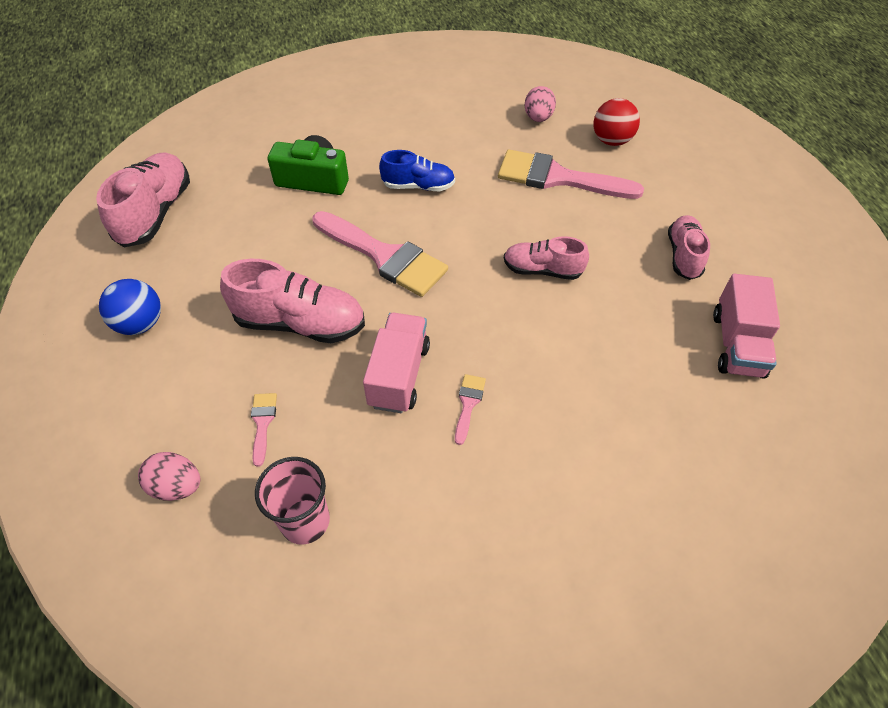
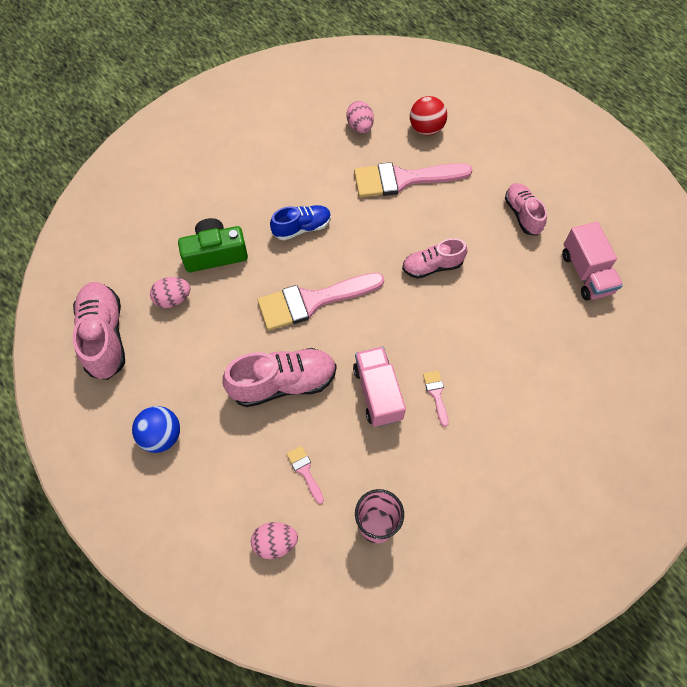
camera: 25 degrees left, 10 degrees up
pink brush [312,211,448,297] -> pink brush turned 150 degrees clockwise [258,273,384,331]
none -> pink egg [150,277,191,308]

